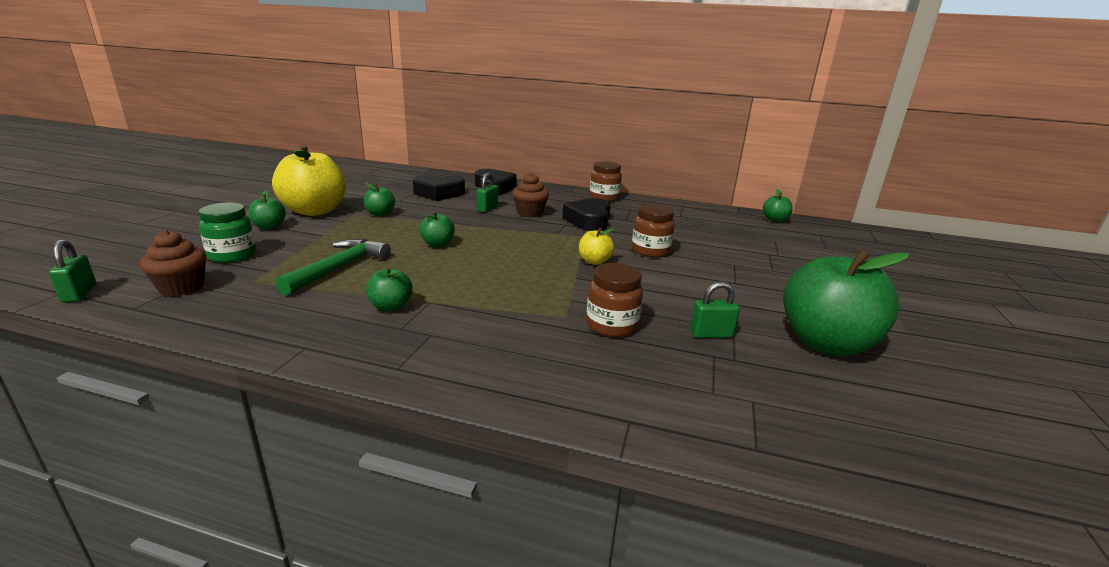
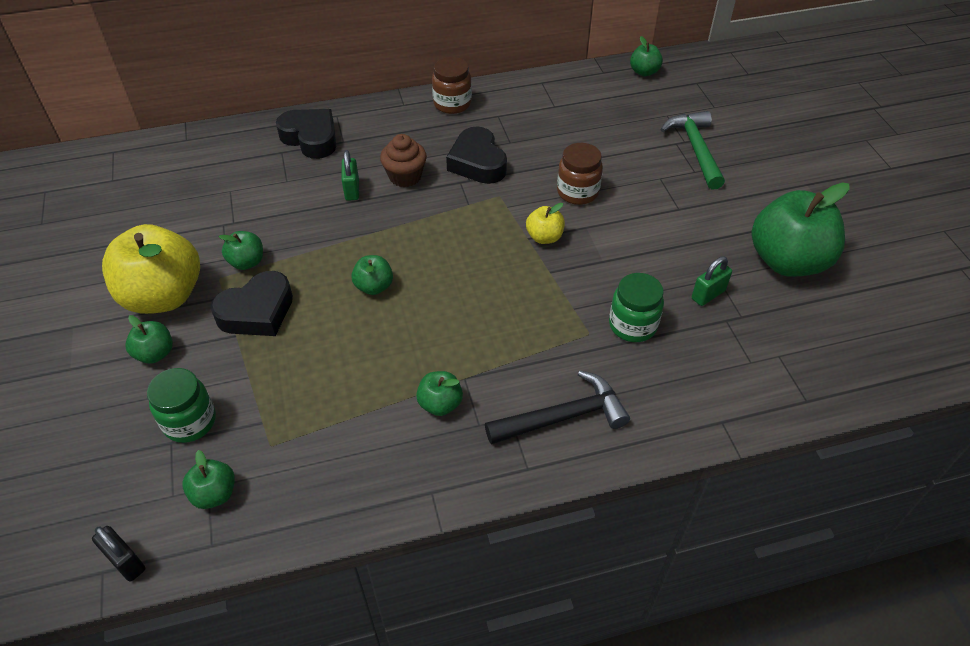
camera: 30 degrees left, 25 degrees up
green padlock [49,239,96,303] -> black padlock [92,526,145,582]
brown cupcake [140,230,206,296] -> green apple [182,450,235,509]
green hammer [275,239,391,296] -> green hammer moved to [660,111,725,190]
black heart [413,175,465,201] -> black heart moved to [210,271,293,336]
brown jar [586,263,643,337] -> green jar [609,273,664,342]
none -> black hammer [485,370,630,445]

